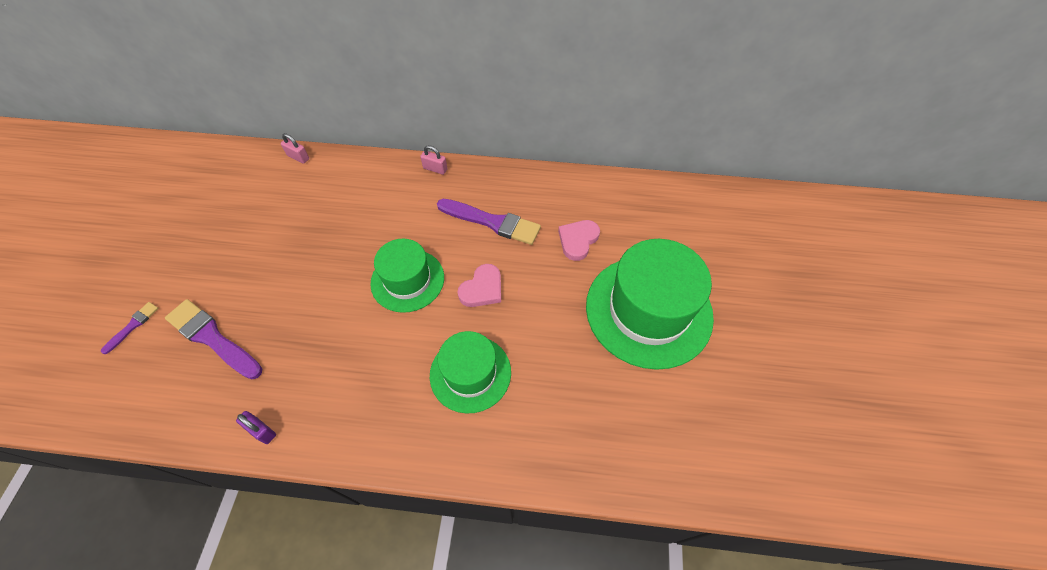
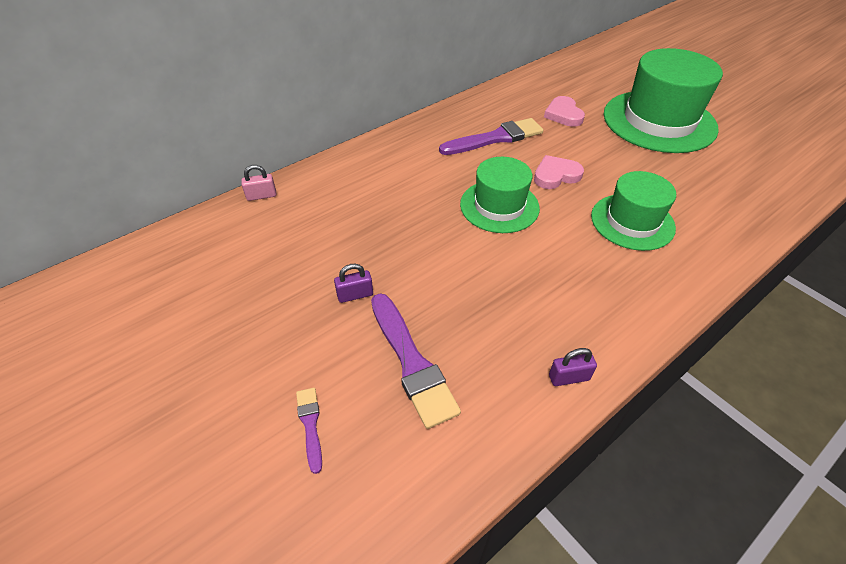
camera: 45 degrees left, 10 degrees down
purple brush [165,299,262,380] -> purple brush turned 105 degrees counterclockwise [371,293,461,429]
pink padlock [420,145,447,175] -> none
pink heart [457,264,501,307] -> pink heart turned 105 degrees counterclockwise [534,155,584,189]
none -> purple padlock [334,264,373,303]

